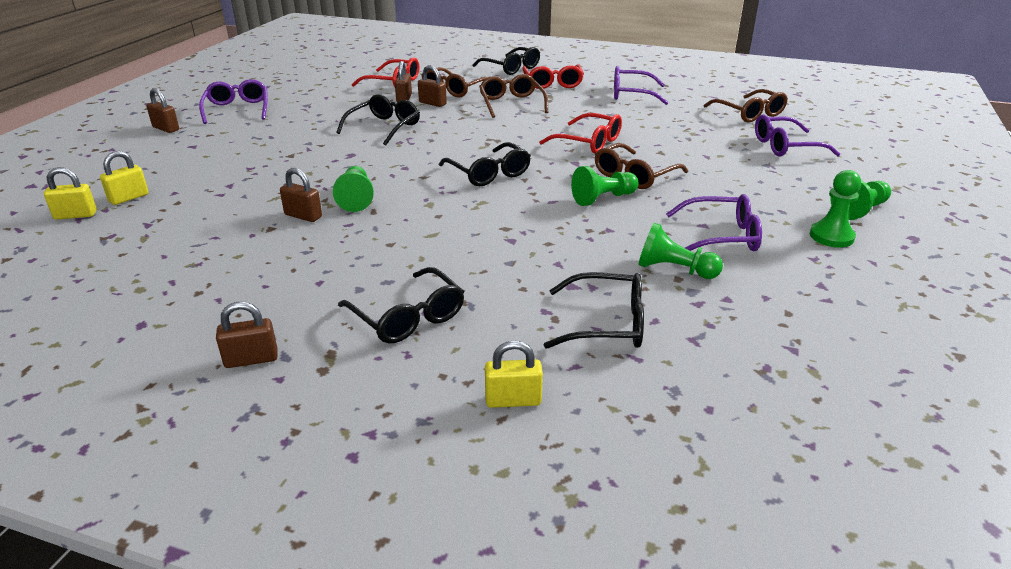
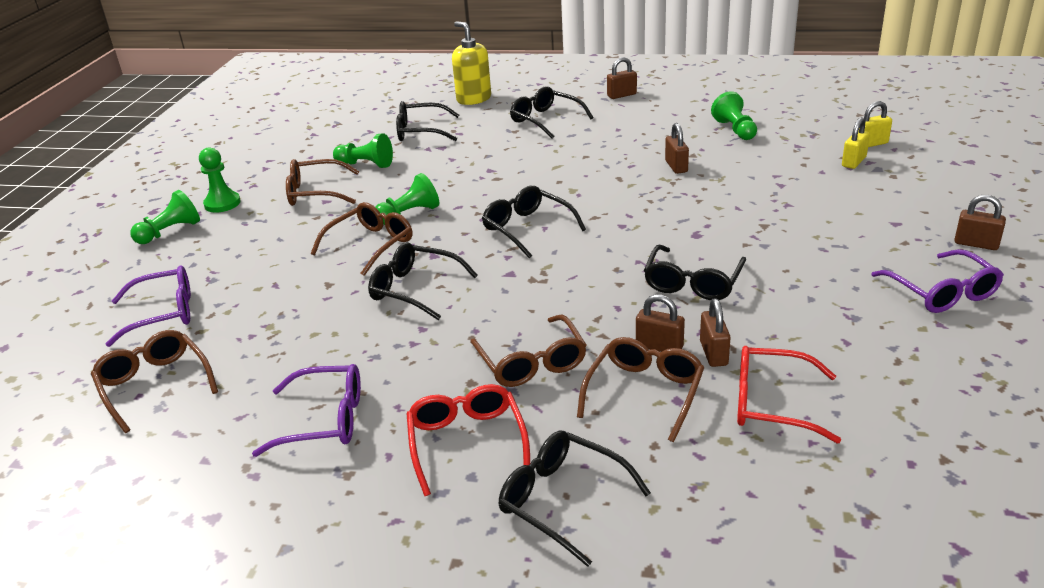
camera: 175 degrees right, 0 degrees up
brown padlock [280,168,322,222] -> brown padlock turned 60 degrees clockwise [665,123,689,174]
green pawn [333,166,374,212] -> green pawn moved to [711,91,757,140]
yellow padlock [485,340,543,408] -> yellow soap dispenser [452,21,491,105]
red glasses [539,113,622,153] -> black glasses [368,242,478,320]
purple glasses [666,194,762,251] -> brown glasses [286,159,359,206]

